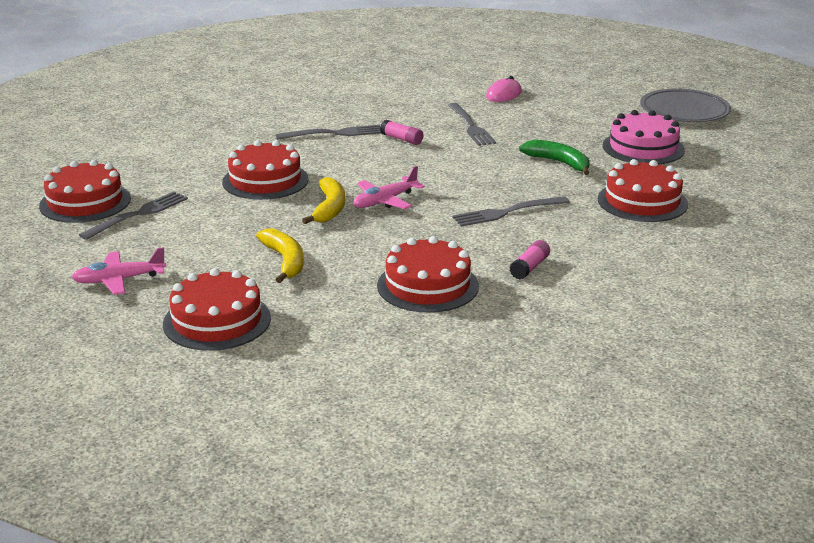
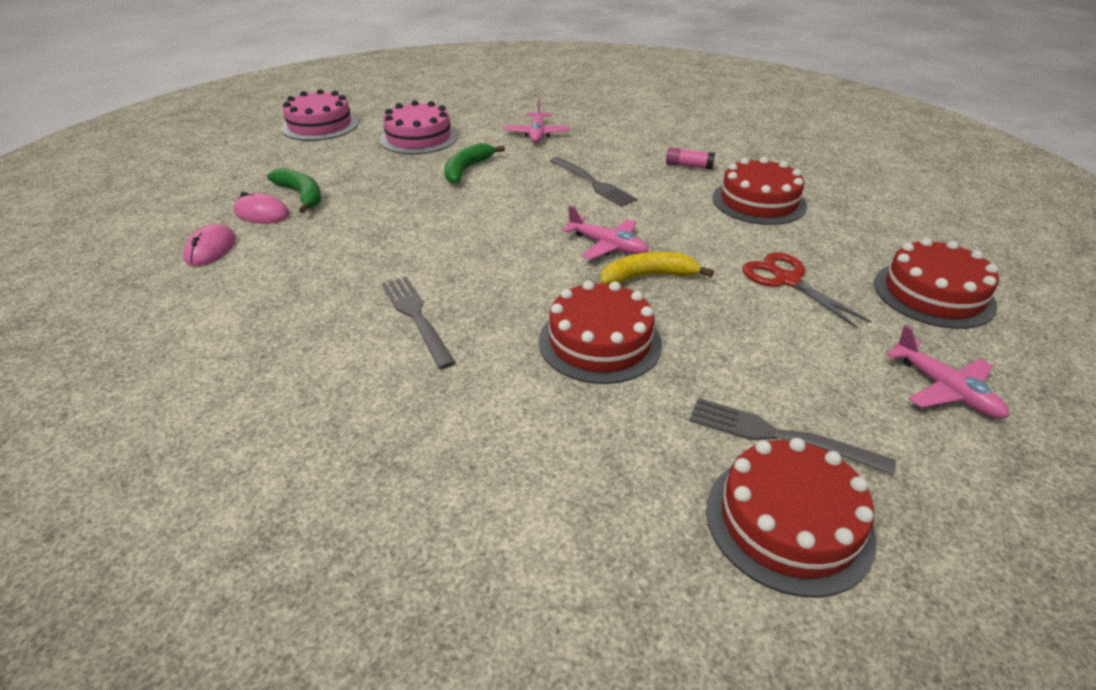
camera: 105 degrees left, 10 degrees up
yellow banana [256,228,304,283] -> red scissors [742,252,872,328]
pink glue stick [380,120,423,145] -> none
grey fork [448,103,496,146] -> none
red cake [598,159,688,222] -> pink plane [504,99,570,143]
grey plate [640,89,731,122] -> pink cake [281,89,358,141]
none -> pink mouse [183,224,236,266]
none -> green banana [267,168,321,213]

